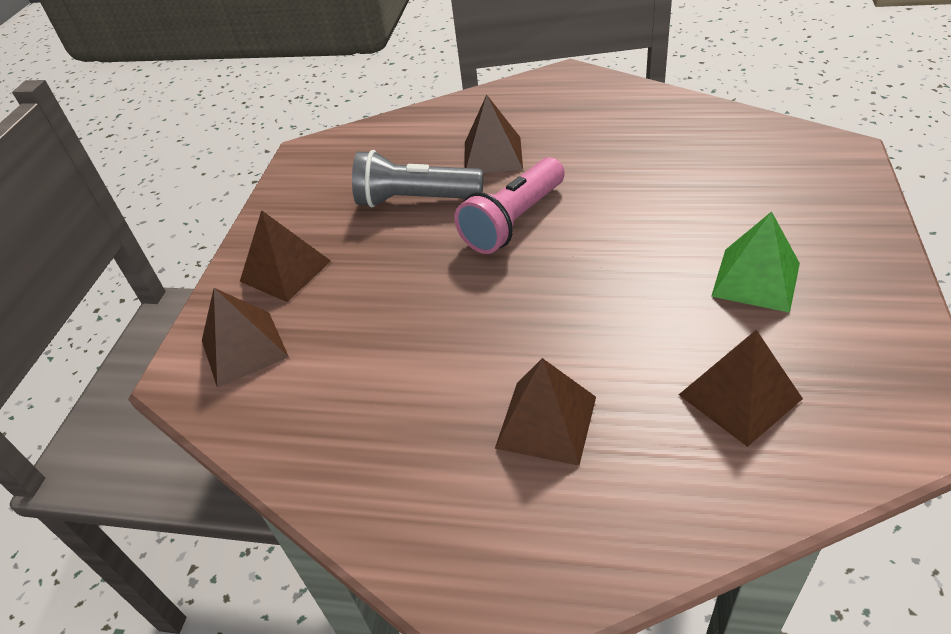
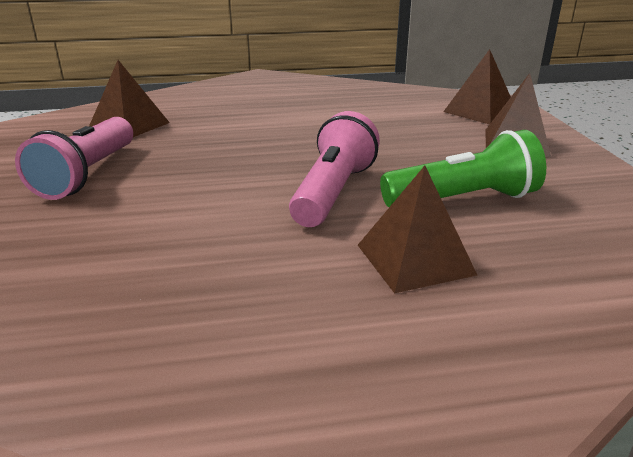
camera: 155 degrees right, 15 degrees down
grey flashlight [352,150,483,207] -> green flashlight [380,130,546,207]
brown pyramid [495,358,596,466] -> none
green pyramid [711,211,800,313] -> pink flashlight [15,117,133,200]

